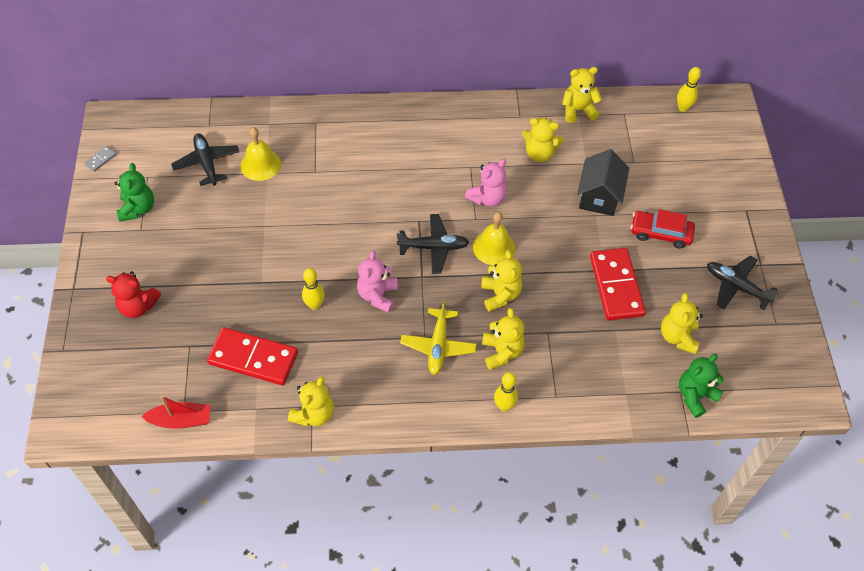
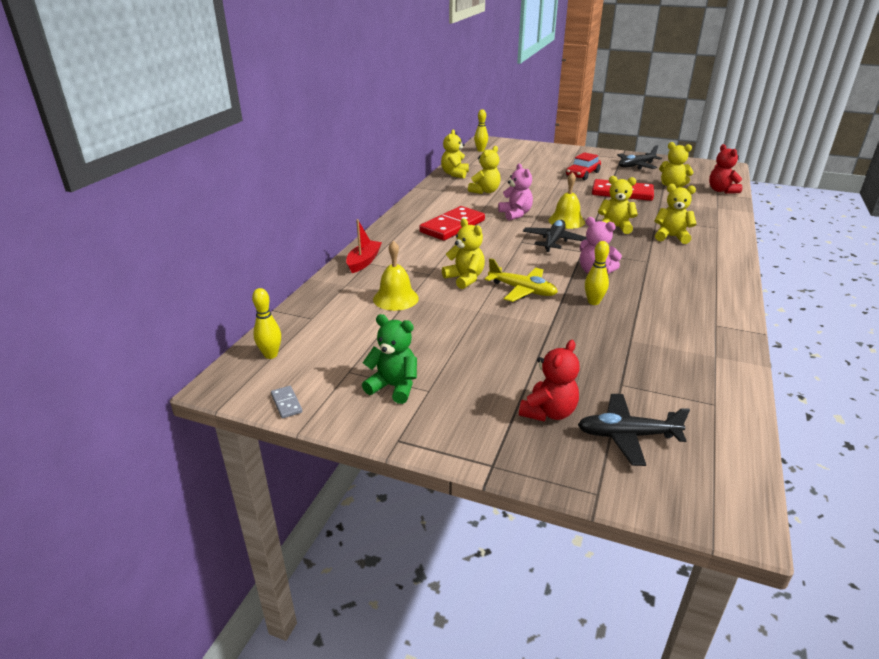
camera: 65 degrees left, 25 degrees down
red boat [141,396,210,429] -> red boat moved to [346,219,382,273]
black plane [171,133,239,186] -> black plane moved to [578,394,690,466]
red domino [207,327,298,385] -> red domino moved to [419,206,485,241]
yellow teddy bear [288,376,334,426] -> yellow teddy bear moved to [442,219,485,289]
yellow plane [400,299,477,375] -> yellow plane moved to [485,258,558,302]
yellow bowling pin [494,372,518,411] -> yellow bowling pin moved to [252,288,281,359]
black house [577,149,629,216] -> none
green teddy bear [679,354,724,418] -> red teddy bear [709,144,743,194]

